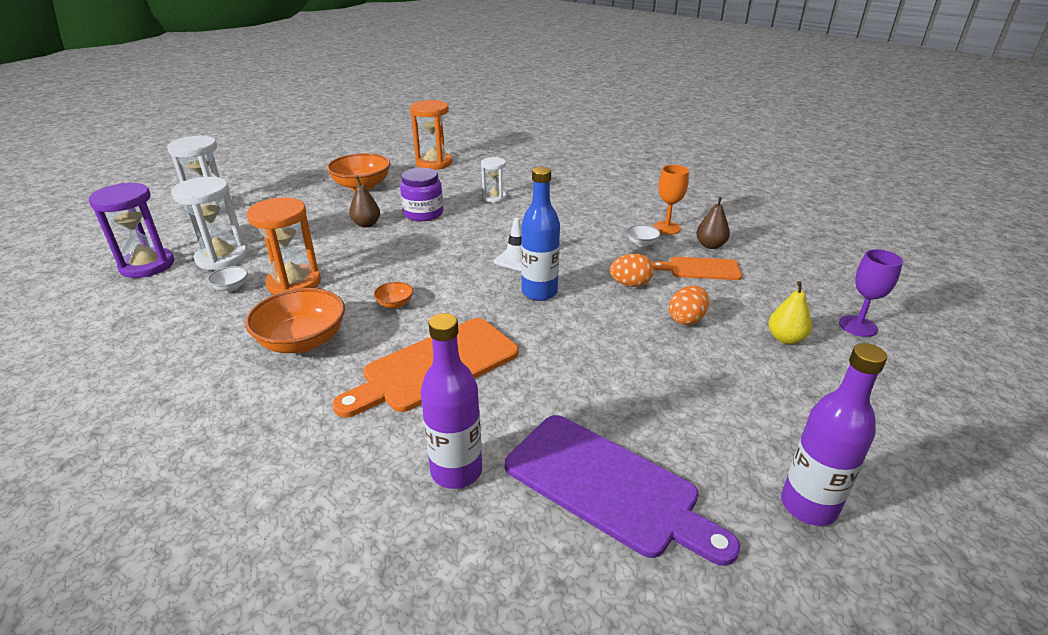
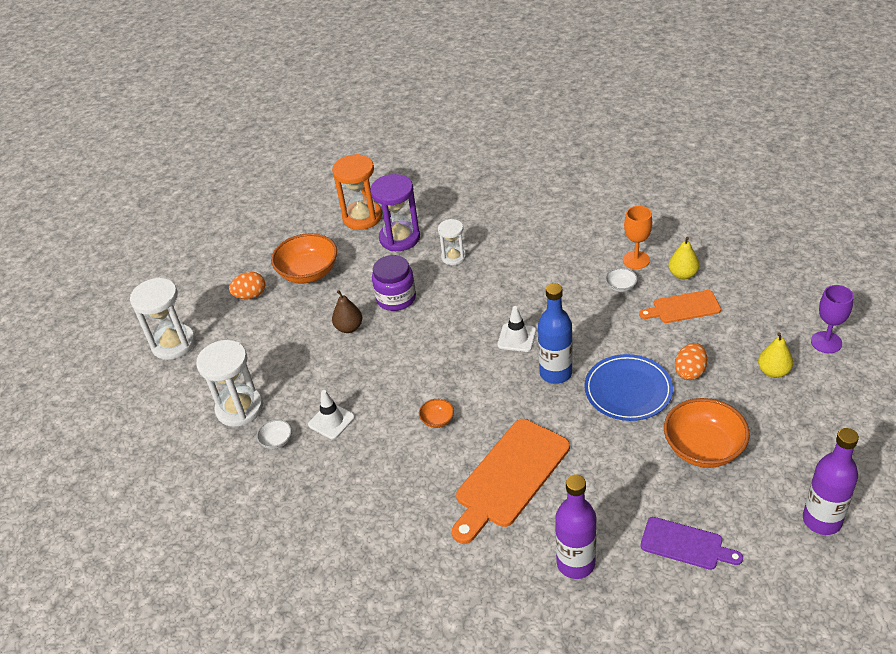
camera: 10 degrees left, 10 degrees up
purple hourglass [89,183,174,278] -> purple hourglass moved to [370,174,420,251]
orange bowl [245,288,345,353] -> orange bowl moved to [664,398,750,468]
orange hourglass [247,197,321,295] -> white traffic cone [308,390,355,439]
purple cutting board [505,415,740,566] -> purple cutting board [640,517,743,570], size x0.58
orange egg [610,254,654,287] -> orange egg moved to [229,272,265,299]
brown pear [696,196,730,249] -> yellow pear [668,237,699,279]
none -> blue plate [584,354,673,421]

